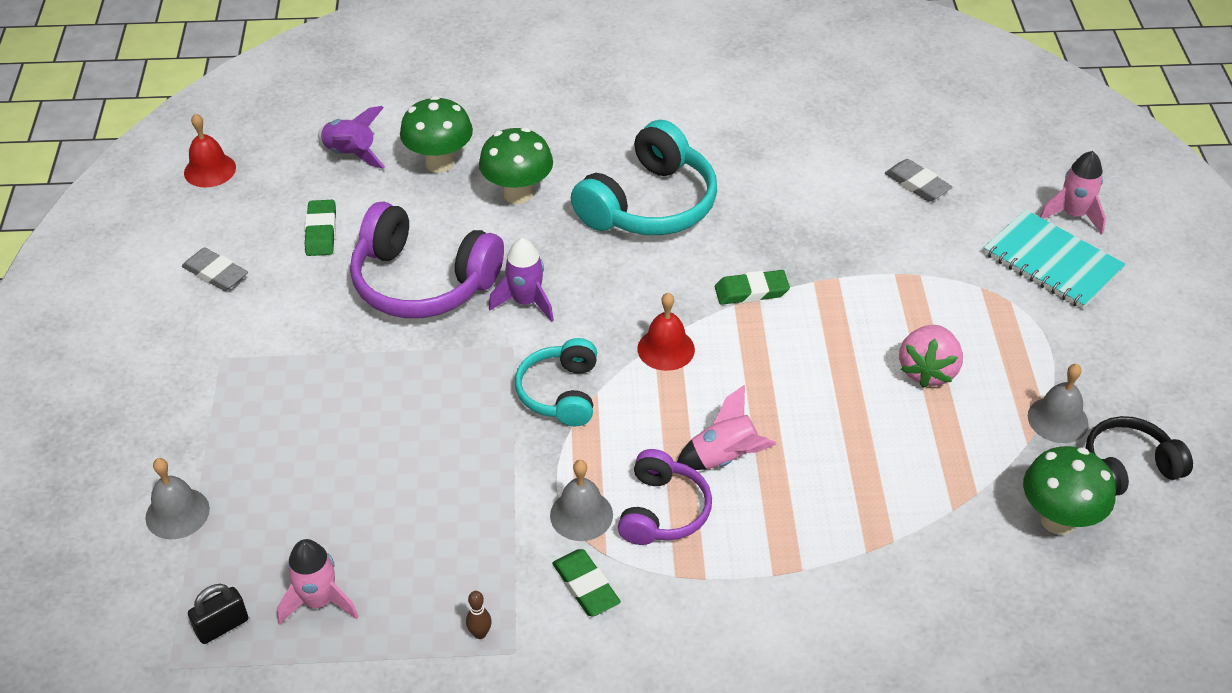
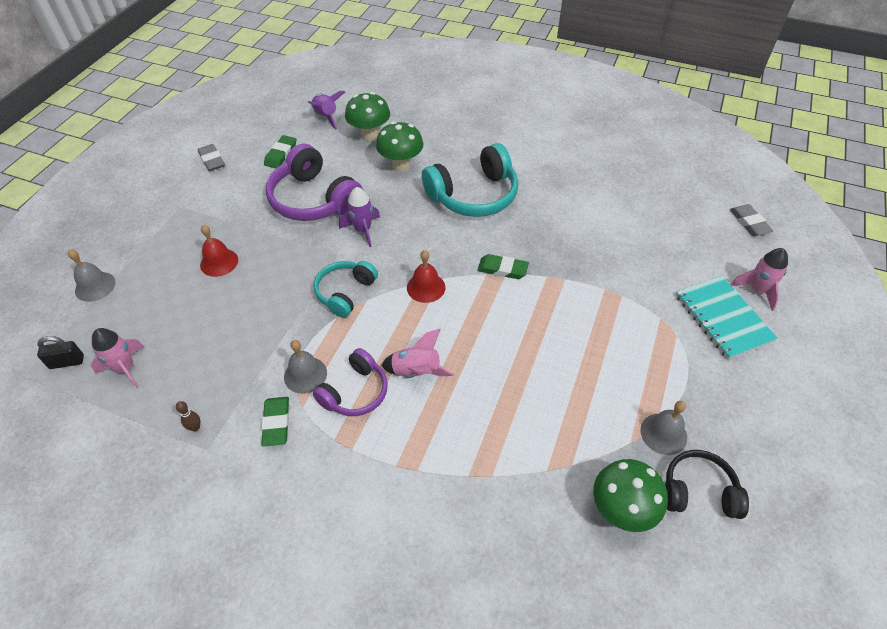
camera: 25 degrees right, 5 degrees up
red bell [184,113,236,188] -> red bell moved to [200,225,238,277]
grey eraser [885,159,952,202] -> grey eraser moved to [730,204,773,236]
pink strawberry [899,325,963,388] -> none

